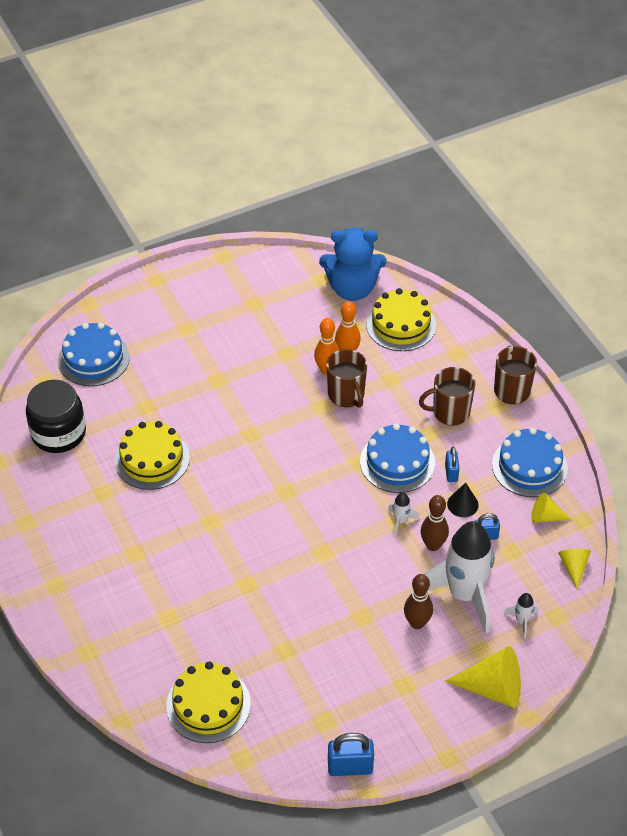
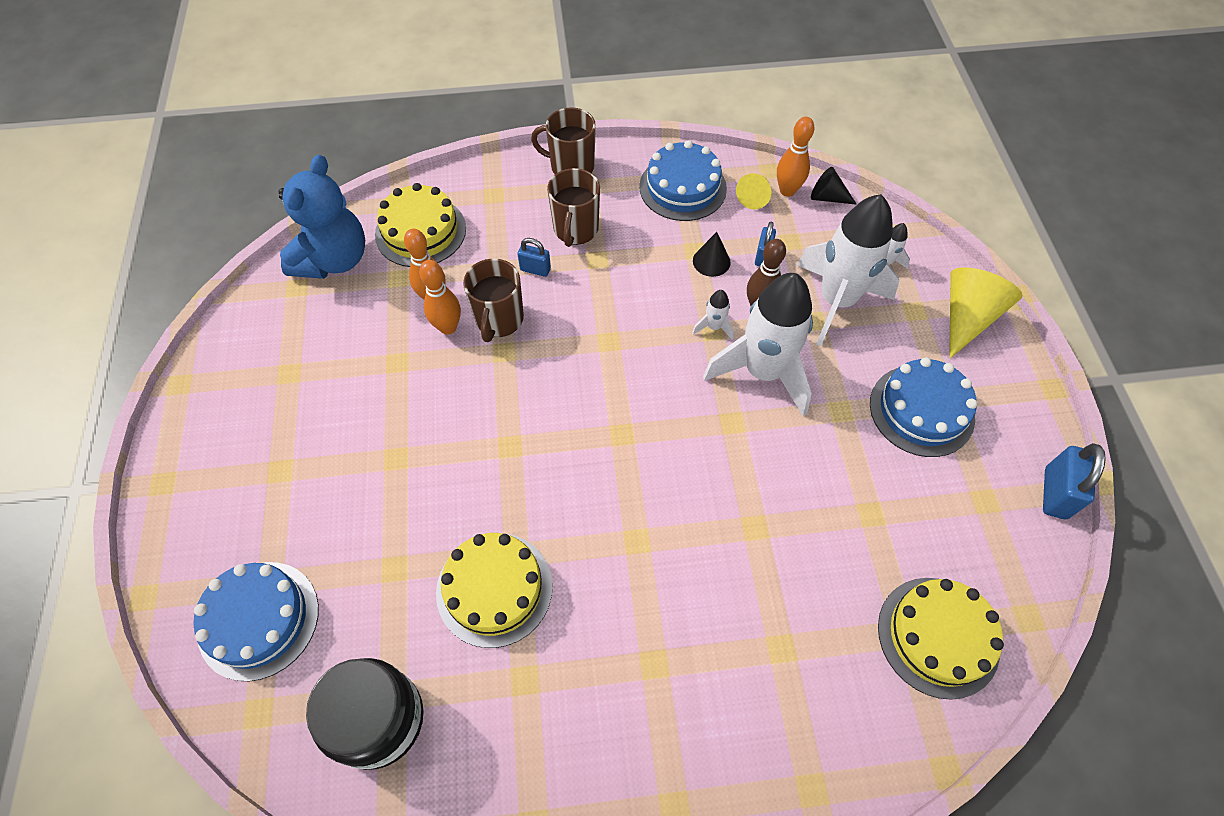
camera: 70 degrees left, 10 degrees up
brown mug [326,349,367,408] -> brown mug turned 105 degrees clockwise [463,258,524,342]
blue cake [360,423,435,493] -> blue cake moved to [870,357,978,457]
brown bowling pin [404,574,433,629] -> none
blue padlock [445,447,460,482] -> blue padlock moved to [518,238,551,277]
yellow cone [558,549,591,589] -> black cone [811,167,857,205]
none -> white rocket [703,273,813,417]
none -> orange bowling pin [777,117,814,197]

